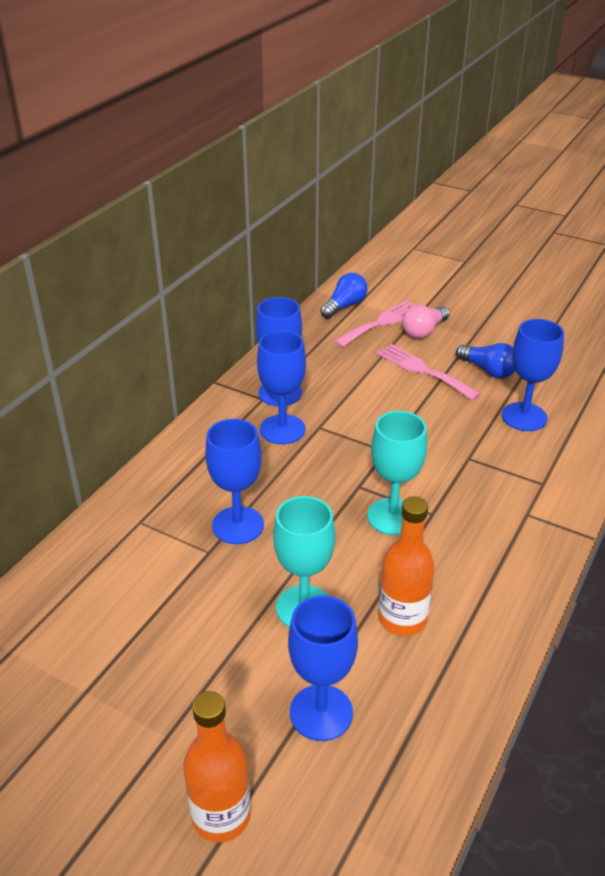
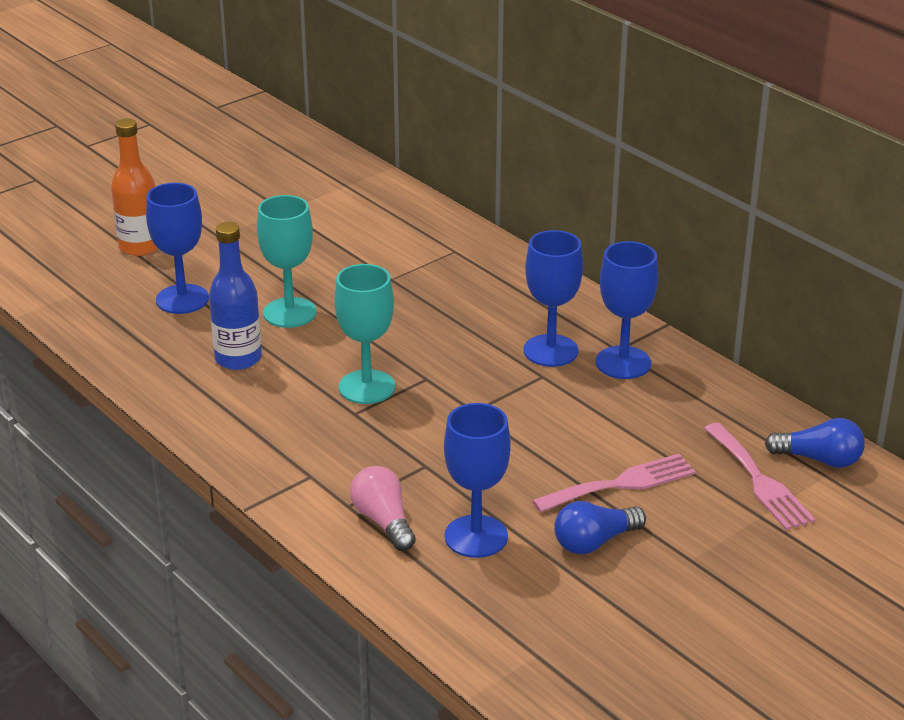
camera: 110 degrees right, 5 degrees down
blue goblet [205,419,264,544] -> none
blue light bulb [320,273,367,319] -> blue light bulb turned 45 degrees counterclockwise [765,418,865,468]
orange bottle [378,496,435,636] -> blue bottle [209,222,262,370]
pink light bulb [402,305,450,338] -> pink light bulb moved to [350,466,416,551]

